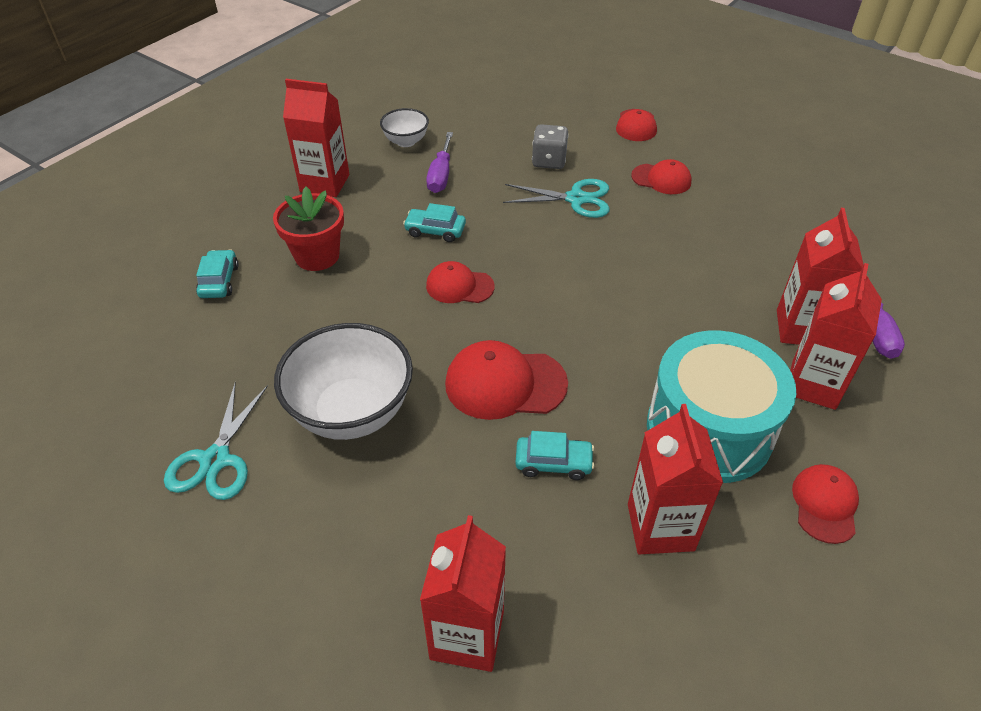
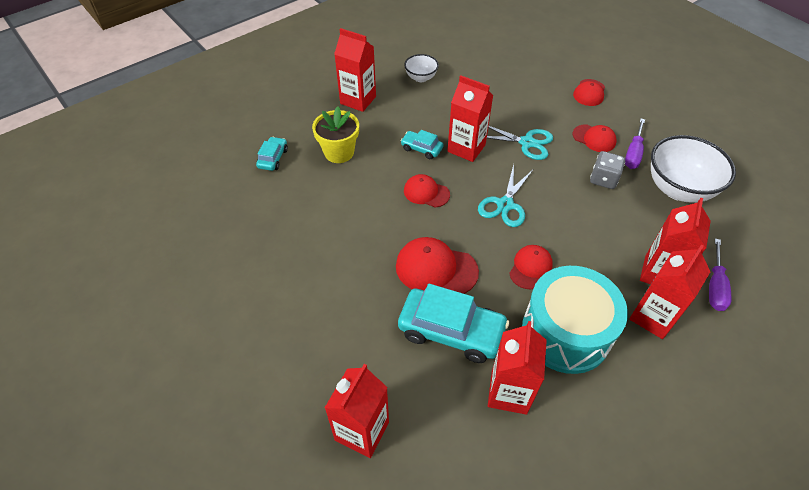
camera: 15 degrees right, 5 degrees up
turquoise scissors [164,382,268,500] -> turquoise scissors moved to [478,164,533,227]
red flower pot [273,187,344,271] -> yellow flower pot [312,106,359,163]
white bowl [274,323,413,440] -> white bowl moved to [651,135,736,203]
purple screwdriver [426,132,453,193] -> purple screwdriver moved to [625,119,645,169]
turquoise car [515,431,594,480] -> turquoise car [398,284,509,363], size x1.98
grey dice [532,124,569,169] -> grey dice moved to [590,151,625,189]
red cap [792,464,859,544] -> red cap moved to [509,245,553,289]
none -> red carton [447,75,494,162]

